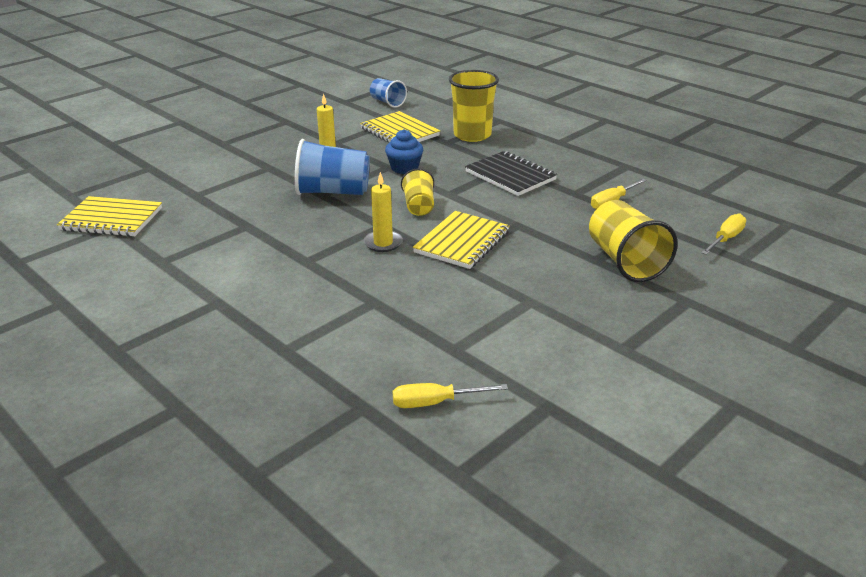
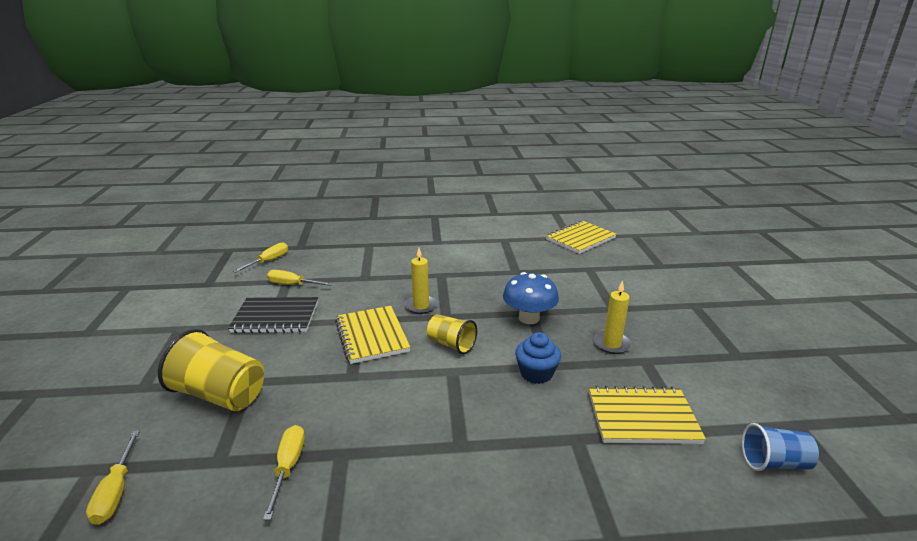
camera: 130 degrees right, 5 degrees down
blue cup [295,139,370,195] -> blue mushroom [503,272,559,324]
yellow cup [449,70,499,142] -> none
black notebook [465,151,557,196] -> black notebook moved to [228,297,318,333]
none -> yellow screwdriver [267,270,333,286]

